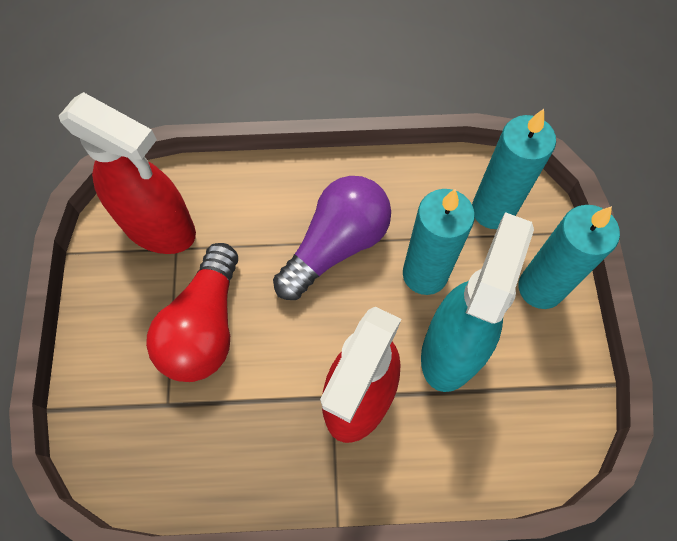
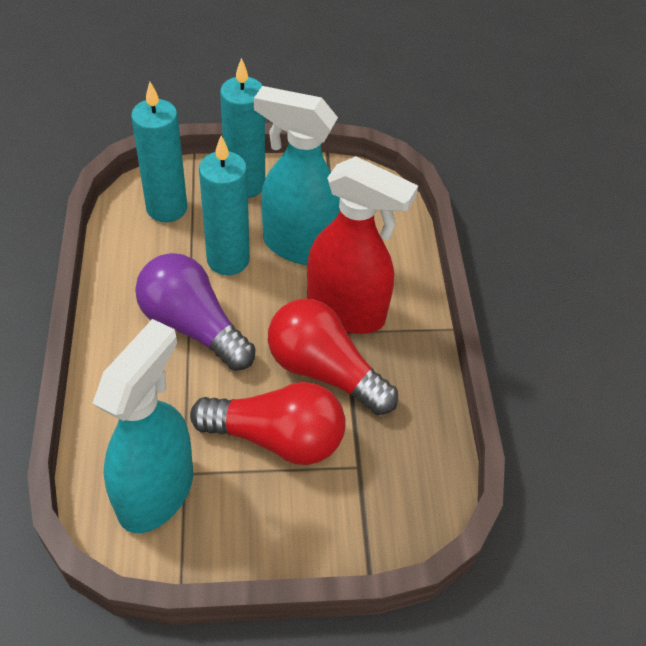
camera: 95 degrees left, 15 degrees down
red spray bottle [59,92,196,254] -> turquoise spray bottle [92,319,193,533]
none -> red light bulb [268,299,398,415]

